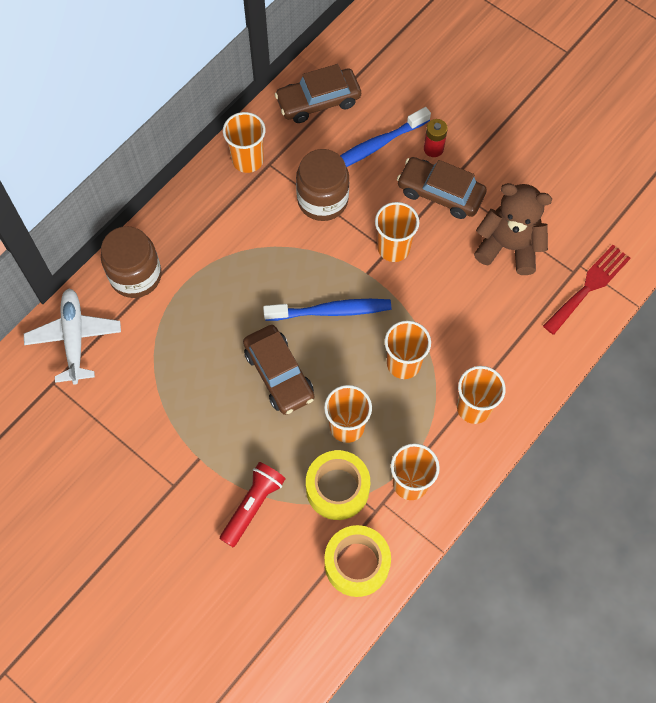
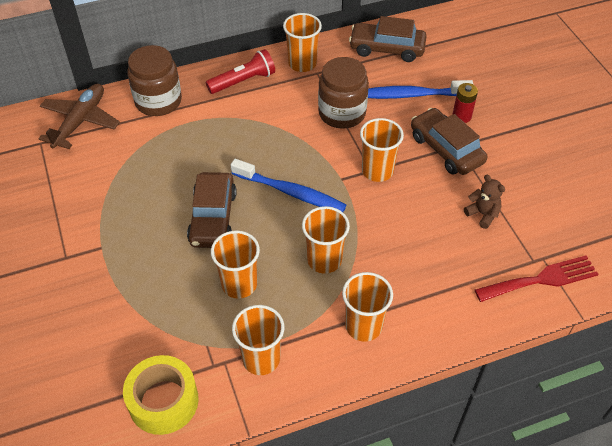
camera: 30 degrees right, 15 degrees down
white plane [24,288,121,385] -> brown plane [38,84,120,149]
red flashlight [220,462,286,547] -> red flashlight moved to [206,49,275,94]
yellow tape [306,450,370,520] -> none
brown teddy bear [474,183,552,275] -> brown teddy bear [464,175,505,229], size x0.50

